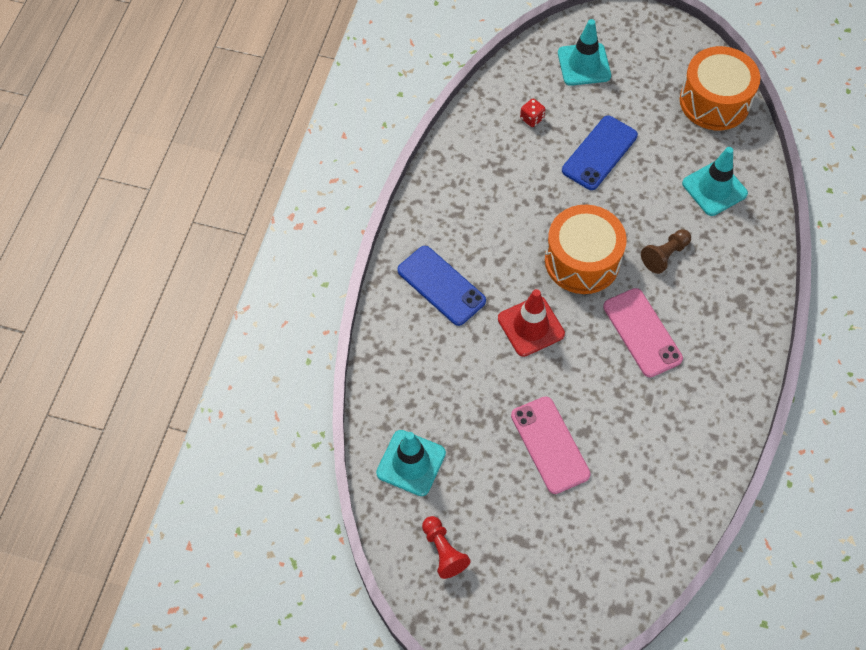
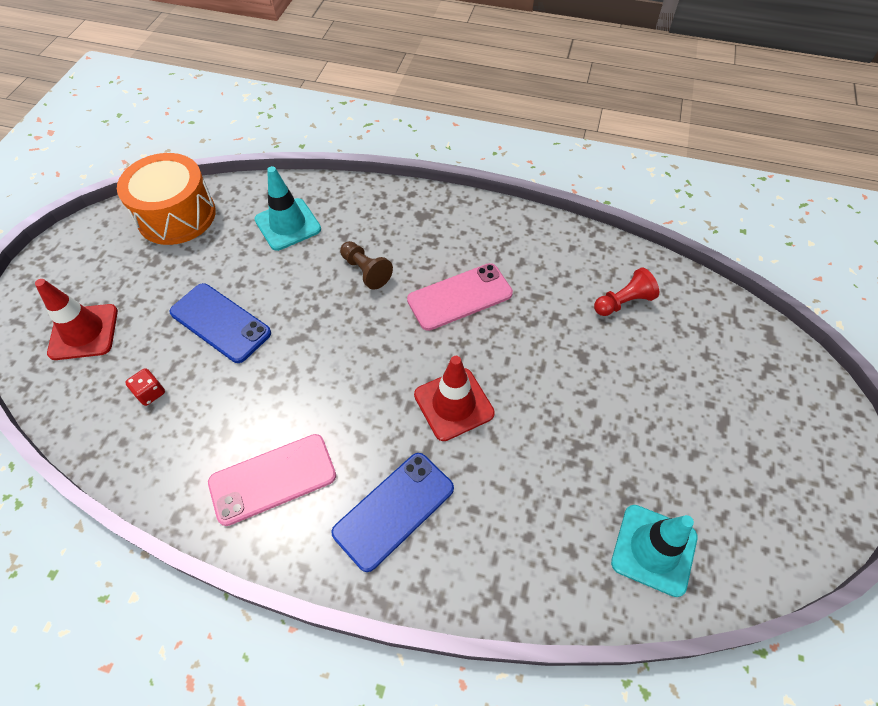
camera: 90 degrees left, 5 degrees down
red pawn [422,516,471,579] -> red pawn moved to [594,268,659,316]
pink phone [511,396,591,494] -> pink phone moved to [208,434,336,526]
orange drum [545,205,627,294] -> none
turquoise traffic cone [558,19,611,86] -> red traffic cone [35,279,118,360]

